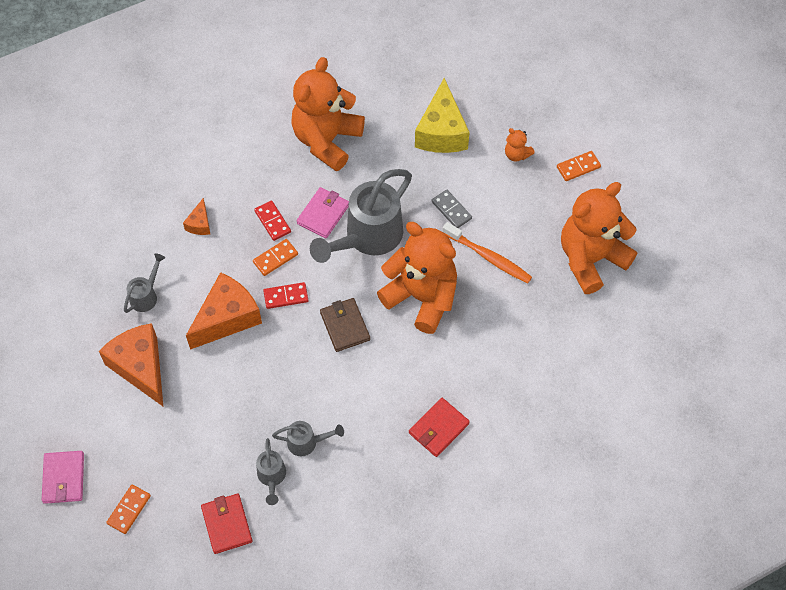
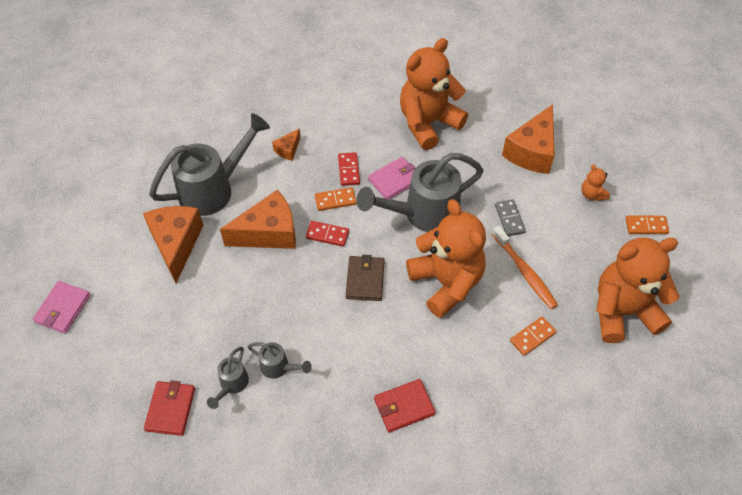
camera: 25 degrees right, 5 degrees down
orange domino [106,485,151,534] -> orange domino moved to [510,317,556,356]
grey watering can [124,254,165,313] -> grey watering can [149,113,270,216], size x2.13
yellow cheese [415,78,470,153] -> orange cheese [502,104,555,174]

